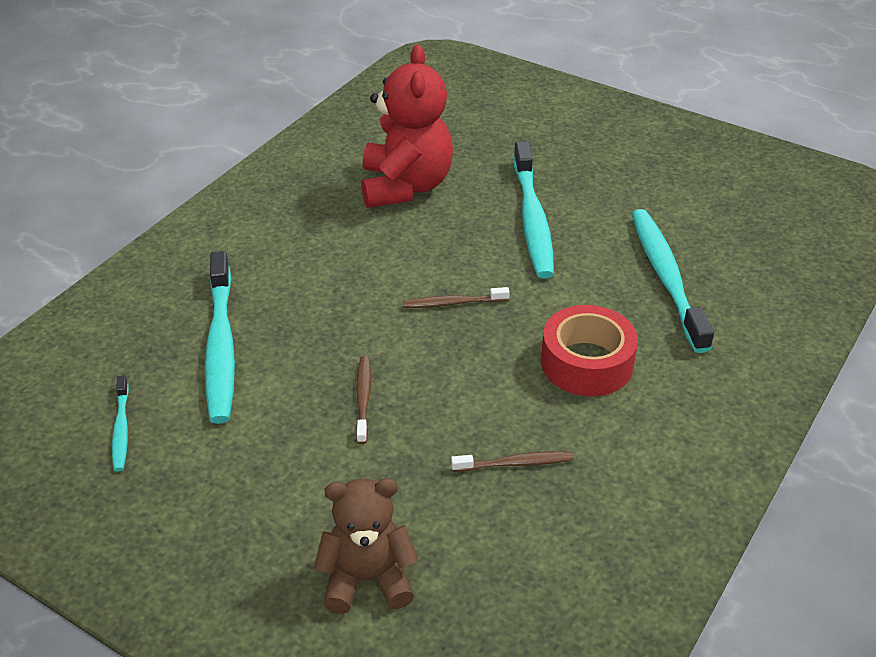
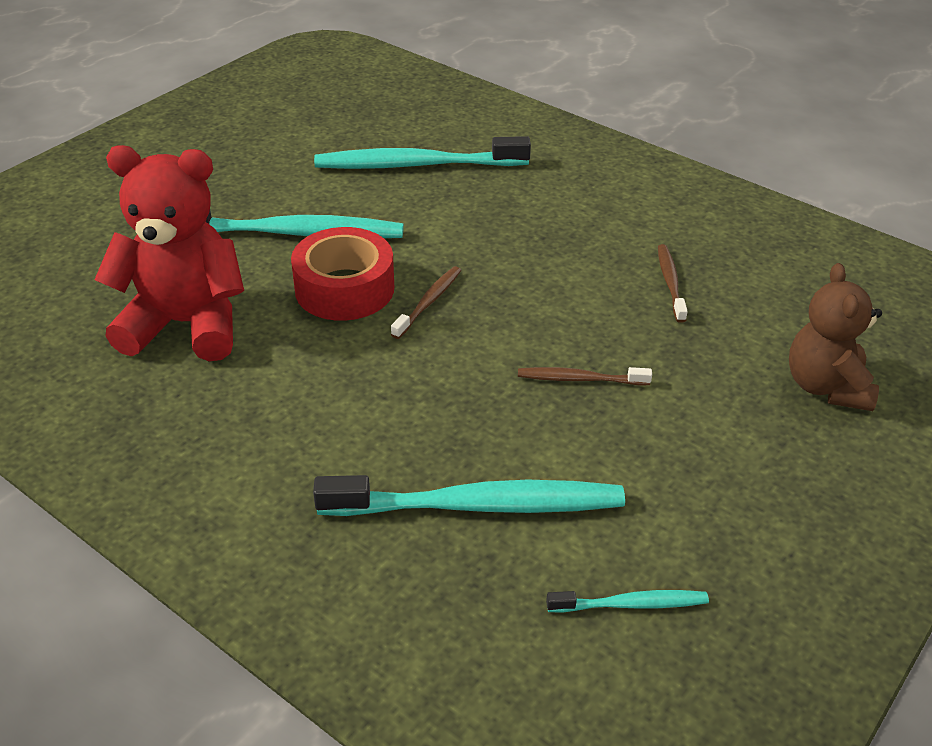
camera: 85 degrees left, 0 degrees up
brown toothbrush [403,287,510,308] -> brown toothbrush turned 150 degrees counterclockwise [391,266,461,339]
red tape [541,305,638,397] -> red tape moved to [291,227,394,321]

